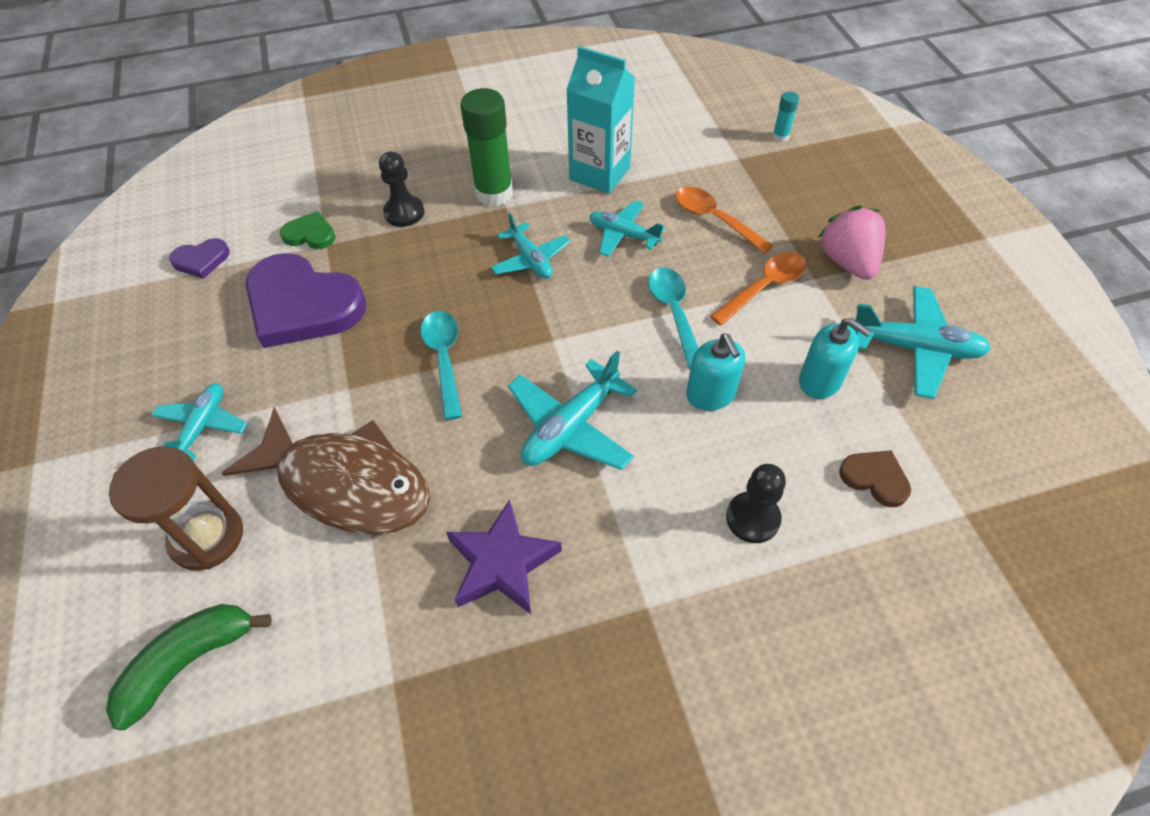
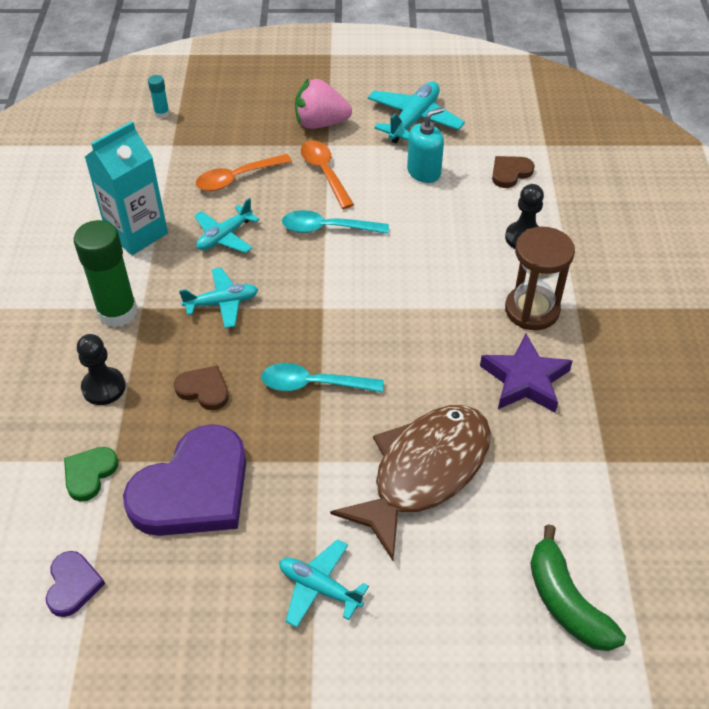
camera: 75 degrees left, 5 degrees down
brown hourglass [109,446,243,571] -> brown hourglass moved to [505,227,575,330]
turquoise plane [508,351,637,470] -> none
turquoise soap dispenser [686,334,745,411] -> none
none -> brown heart [174,365,229,410]

